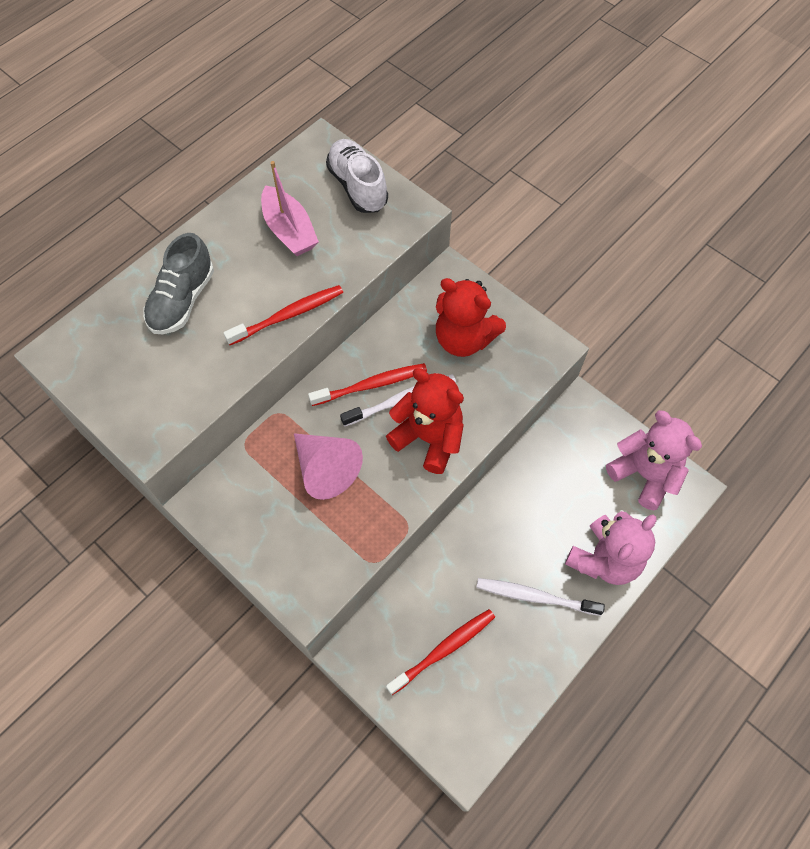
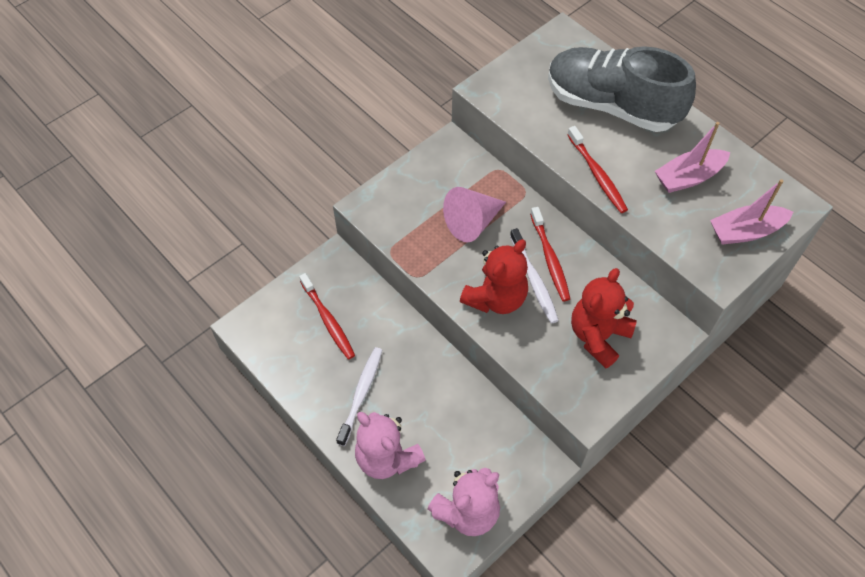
camera: 95 degrees right, 5 degrees down
grey shoe [143,233,214,334] -> grey shoe [548,46,696,132], size x1.72
white shoe [326,139,388,213] -> pink boat [710,179,793,245]

